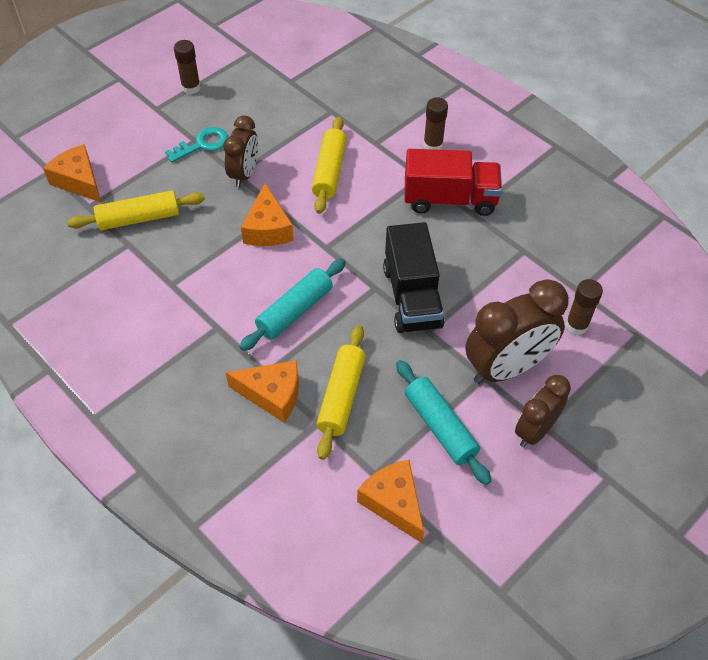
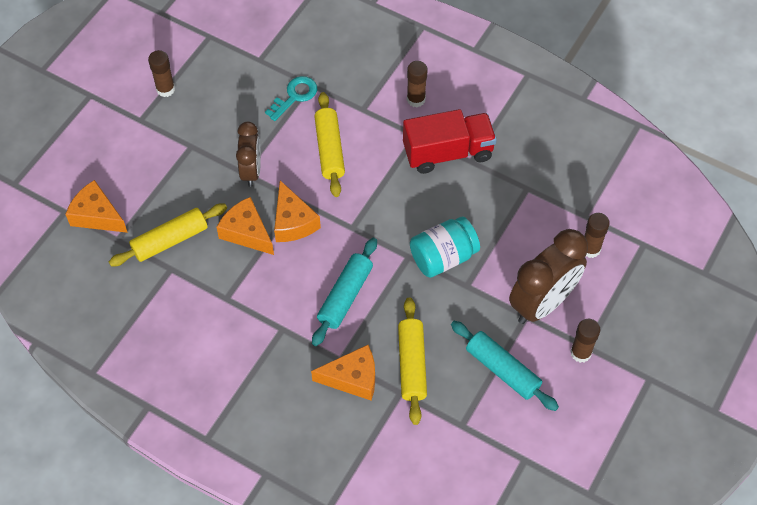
camera: 15 degrees left, 5 degrees up
turquoise key [165,127,228,162] -> turquoise key moved to [265,76,317,121]
orange cheese [357,460,424,543] -> orange cheese moved to [216,197,274,255]
black truck [383,222,445,333] -> turquoise jar [410,216,480,278]
brown clock [515,375,571,447] -> brown glue stick [570,319,600,363]

